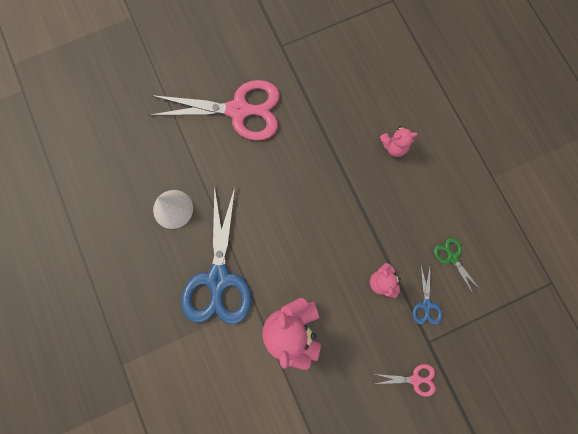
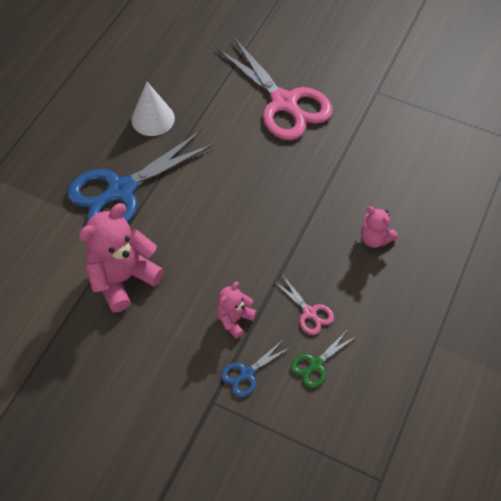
camera: 50 degrees right, 20 degrees down
pink scissors [374,364,436,397] -> pink scissors moved to [274,276,334,335]
green scissors [434,237,480,294] -> green scissors turned 150 degrees counterclockwise [291,330,357,388]

